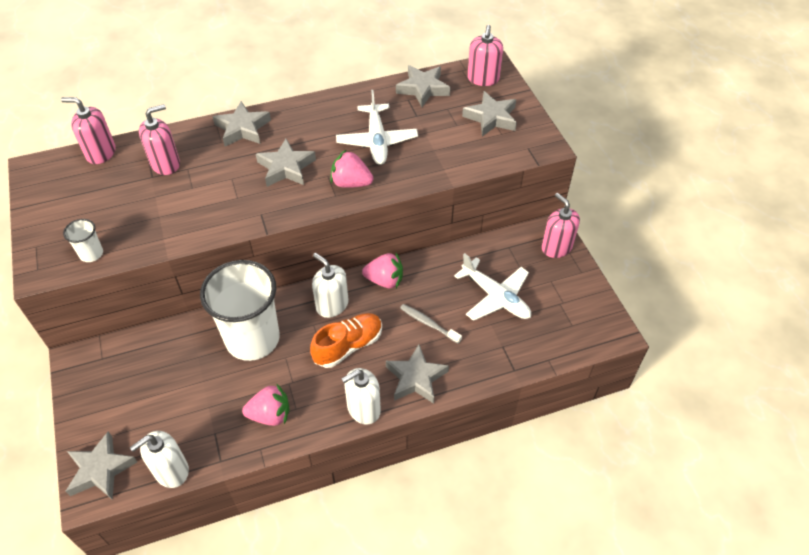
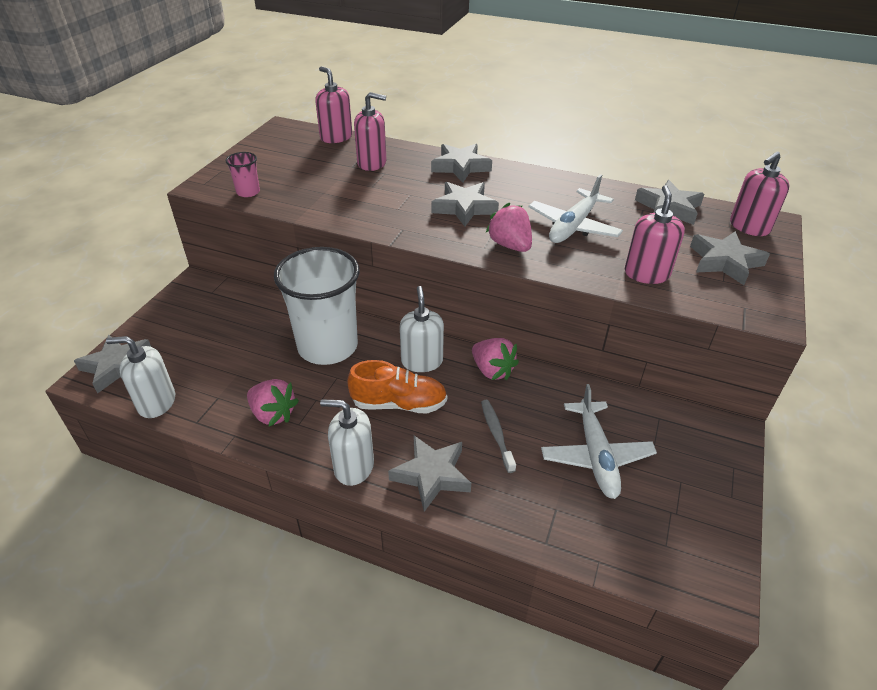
camera: 40 degrees right, 10 degrees down
white cup [63,219,103,262] -> pink cup [226,152,260,197]
pink soap dispenser [542,193,580,258] -> pink soap dispenser moved to [625,185,685,284]

